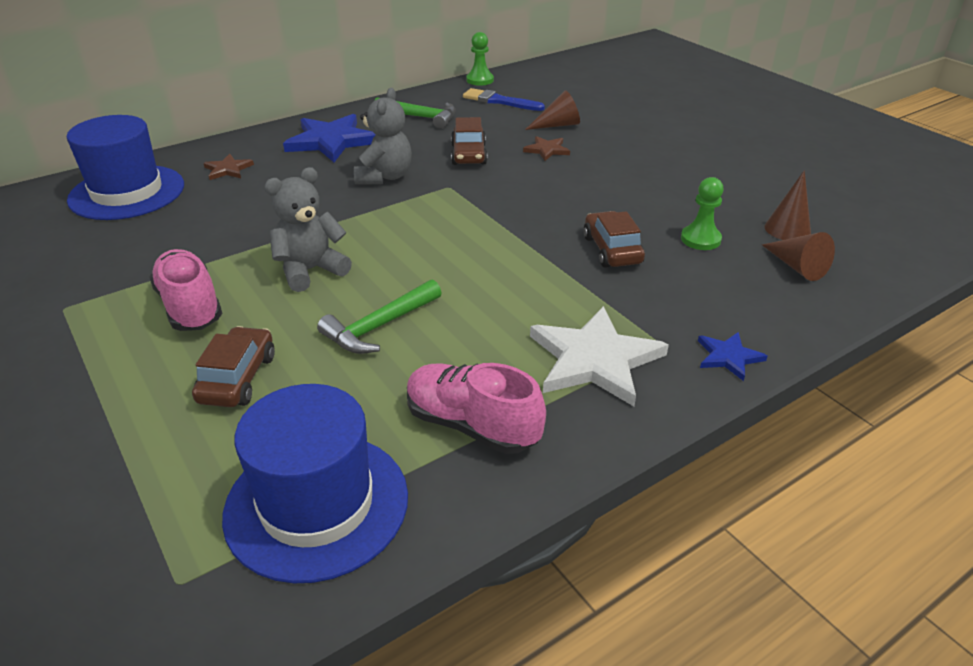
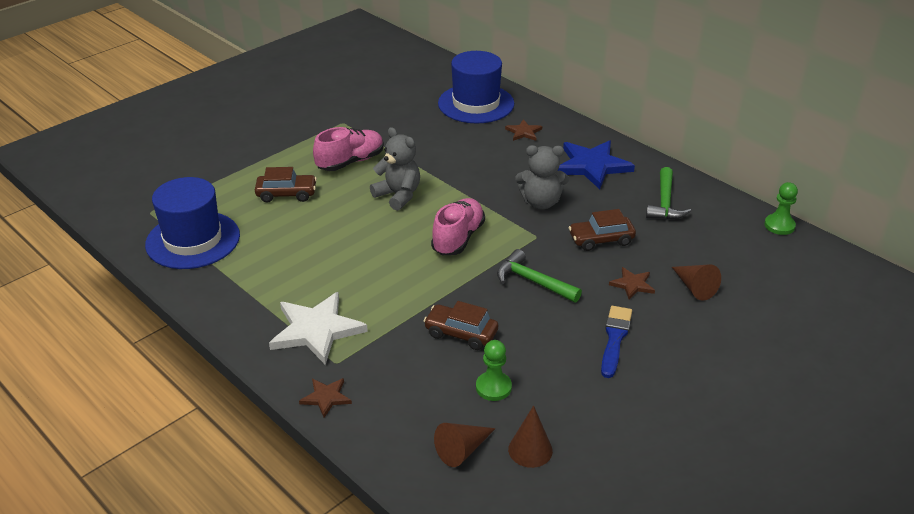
camera: 80 degrees right, 0 degrees up
green hammer [317,279,441,354] -> green hammer moved to [497,249,582,302]
pink shoe [407,363,546,454] -> pink shoe moved to [431,198,485,255]
blue brush [463,88,545,111] -> blue brush moved to [601,306,632,378]
brown car [583,211,645,268] -> brown car turned 135 degrees counterclockwise [424,301,498,350]
blue star [698,332,767,381] -> brown star [299,378,352,418]

